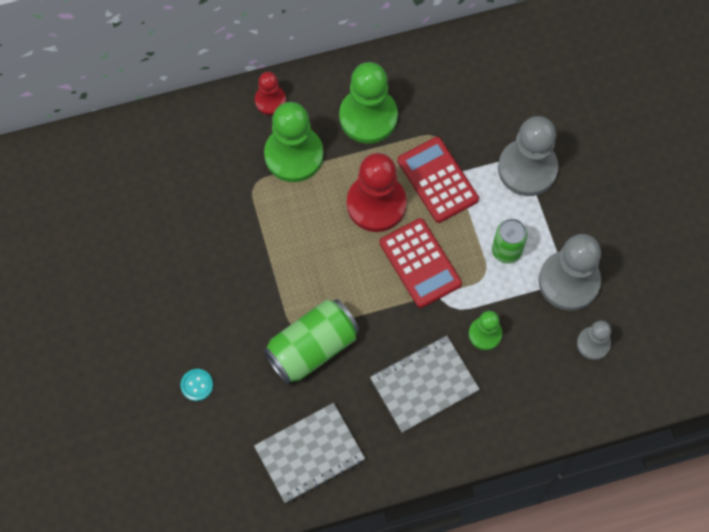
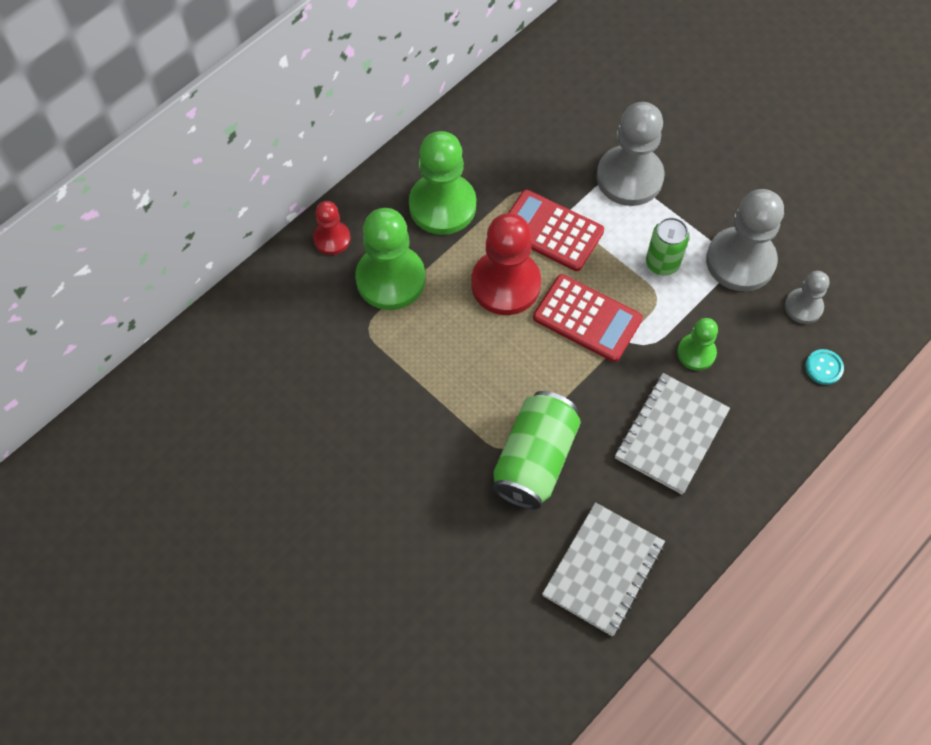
camera: 30 degrees left, 5 degrees down
turquoise button [181,369,213,401] -> turquoise button moved to [805,349,844,385]

